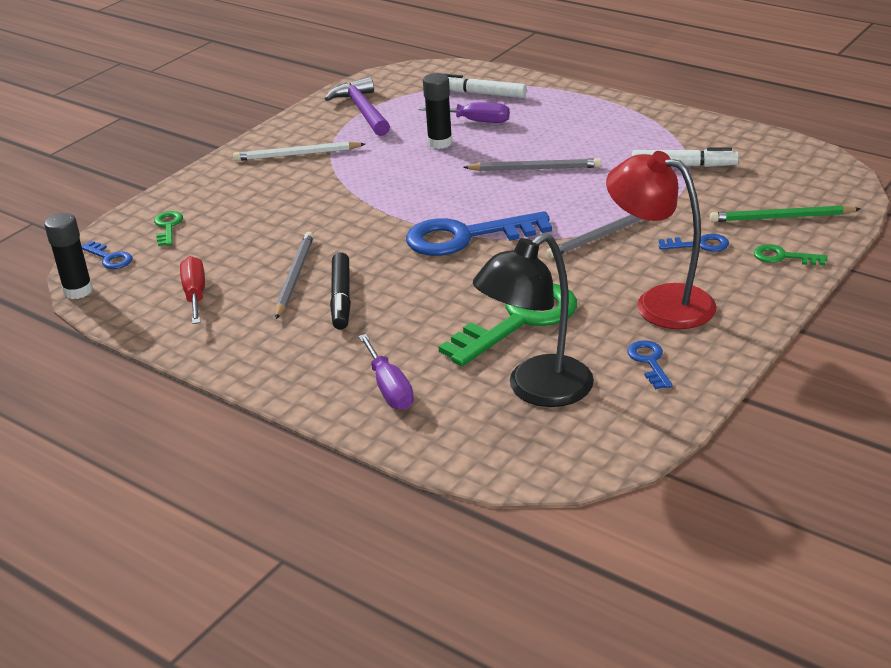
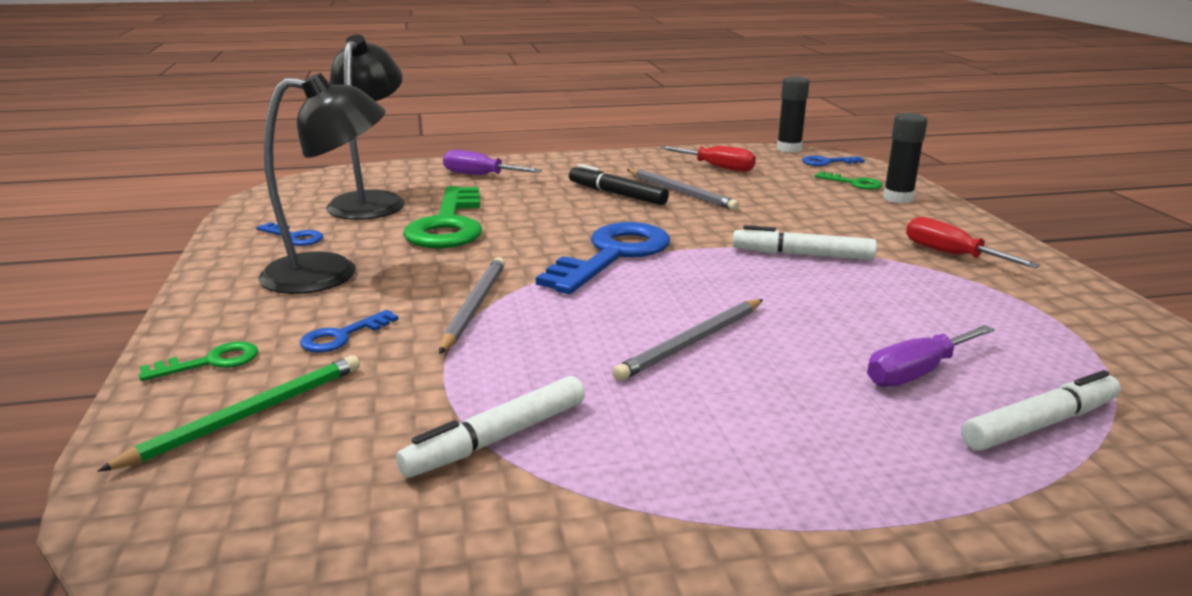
camera: 130 degrees right, 10 degrees down
white pencil [233,141,365,161] -> red screwdriver [906,217,1040,268]
purple hammer [325,77,390,136] -> none
black glue stick [423,73,452,149] -> black glue stick moved to [883,113,928,203]
red lamp [606,151,717,329] -> black lamp [259,73,386,294]
none -> white marker [733,225,877,260]

